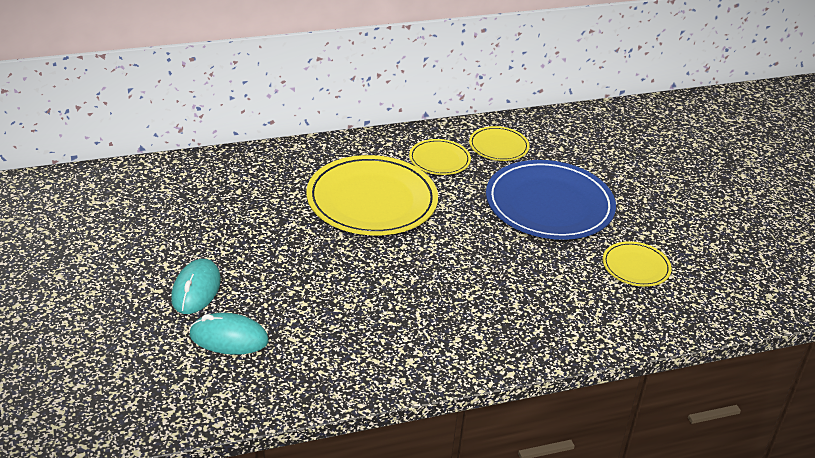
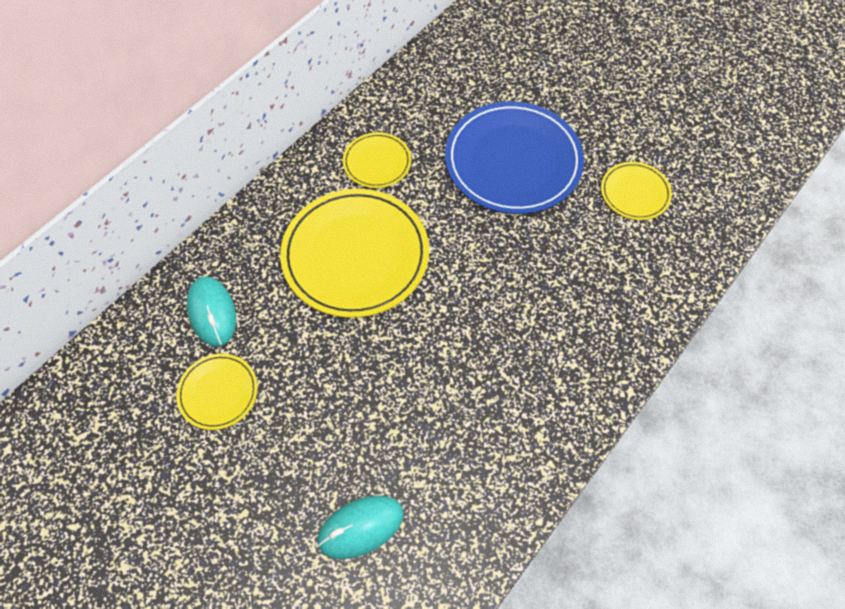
camera: 30 degrees left, 25 degrees up
turquoise mouse [171,259,221,314] -> turquoise mouse moved to [187,276,236,347]
yellow plate [469,126,530,161] -> yellow plate moved to [176,353,258,430]

